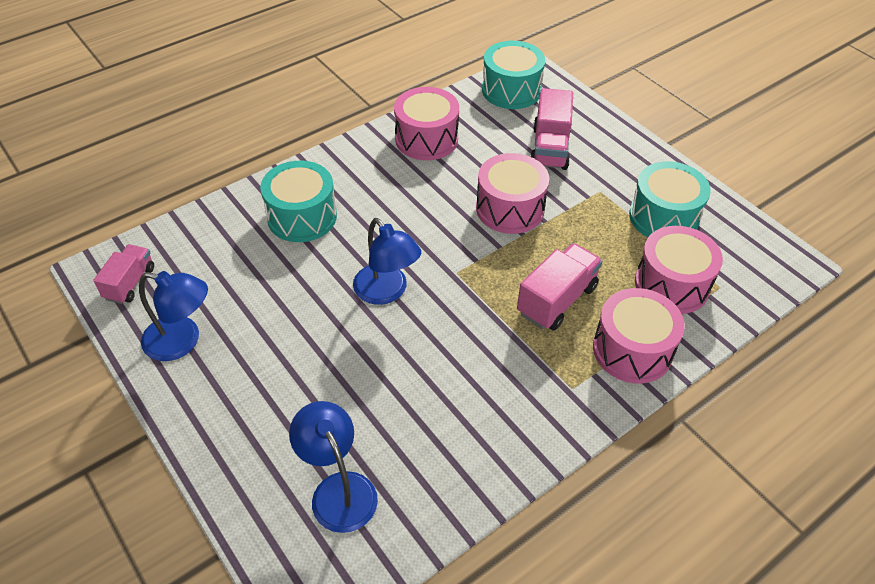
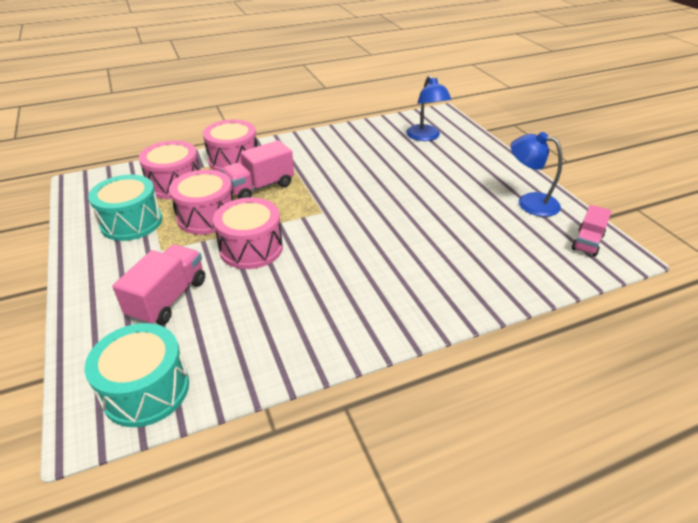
camera: 165 degrees left, 10 degrees down
turquoise drum [260,161,337,242] -> none
blue lamp [353,218,421,305] -> none
pink drum [394,87,459,160] -> pink drum moved to [169,170,233,235]

